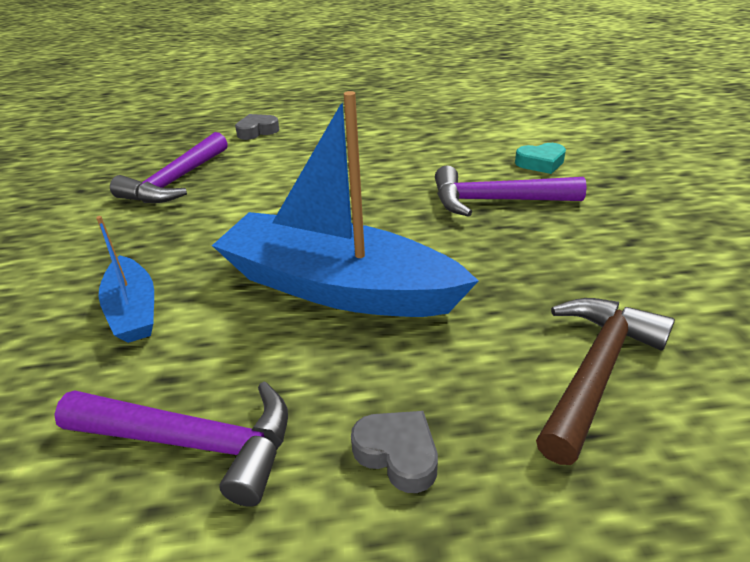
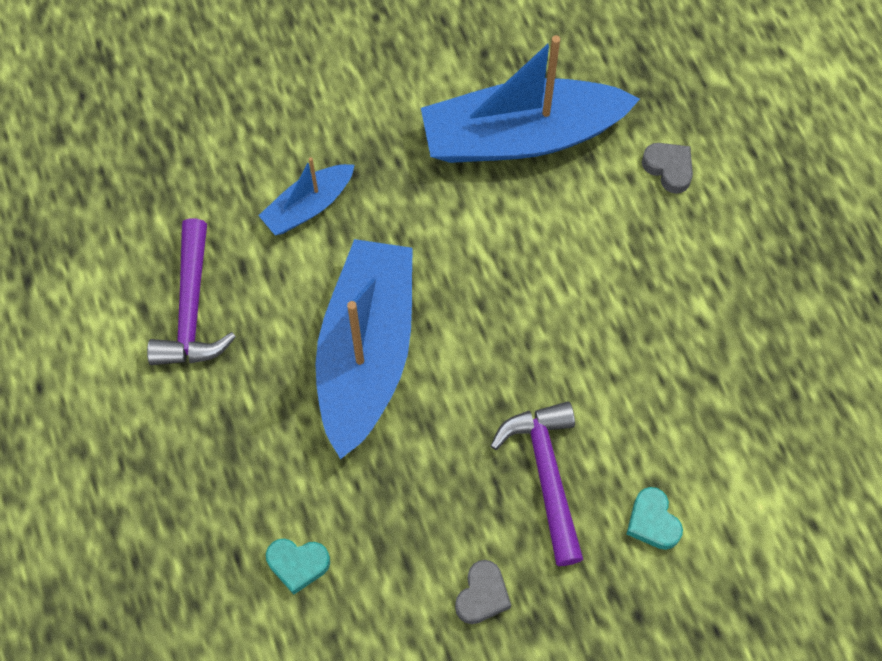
camera: 75 degrees right, 30 degrees up
purple hammer [110,132,228,203] -> blue boat [421,35,640,163]
grey heart [351,411,438,493] -> grey heart moved to [455,560,511,624]
brown hammer [536,298,675,465] -> turquoise heart [266,539,330,595]

